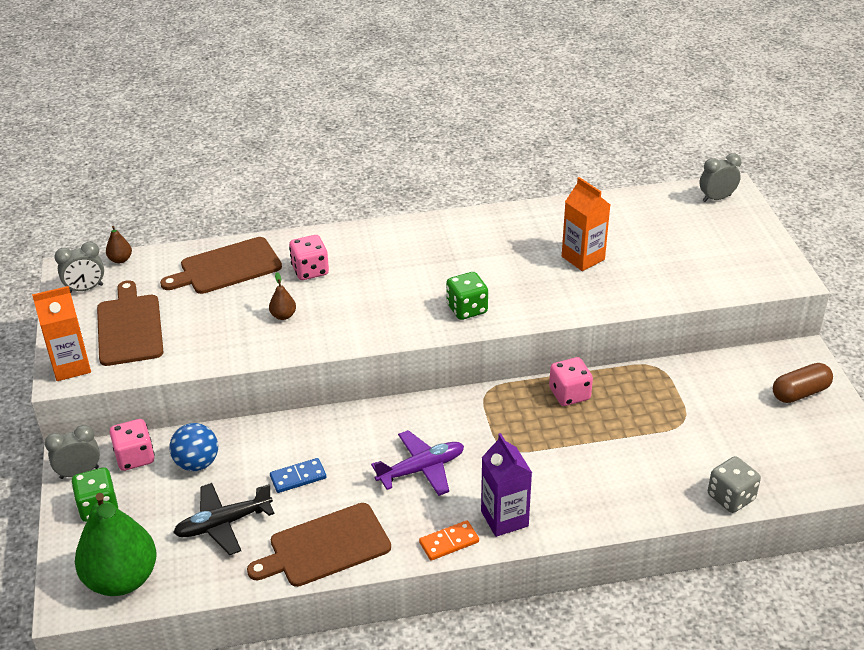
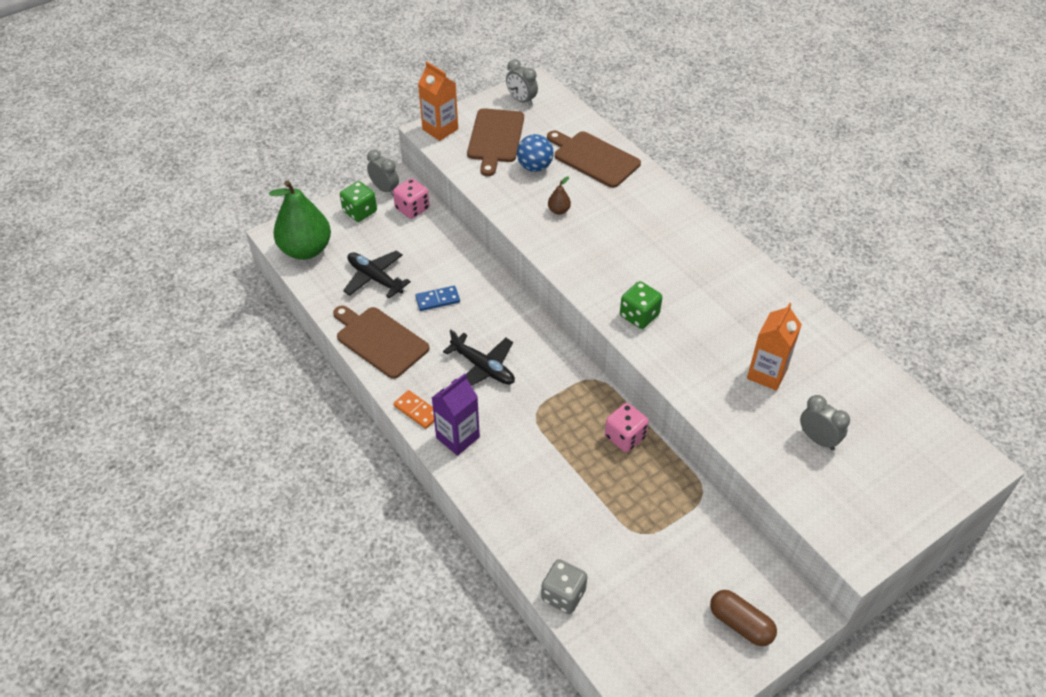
camera: 65 degrees right, 10 degrees up
brown cutting board [97,280,163,366] -> brown cutting board turned 135 degrees clockwise [467,108,524,176]
brown pear [106,226,132,263] -> none
blue ball [170,423,218,471] -> blue ball moved to [517,134,554,172]
blue domino [270,458,326,493] -> blue domino turned 60 degrees counterclockwise [415,286,460,311]
pink dice [289,235,329,280] -> none
purple plane [371,430,464,496] -> black plane [443,329,515,386]
grey clock [699,153,741,202] -> grey clock moved to [800,395,850,450]

